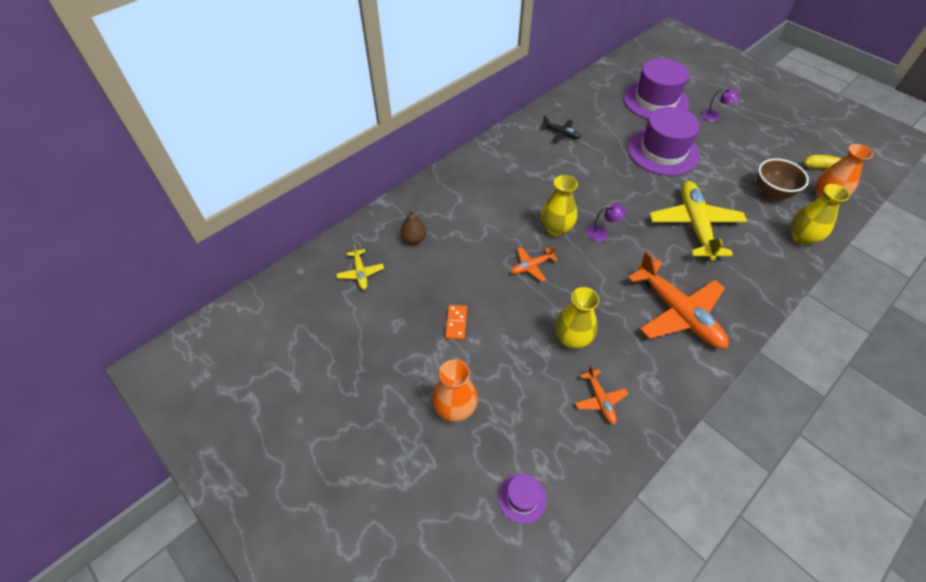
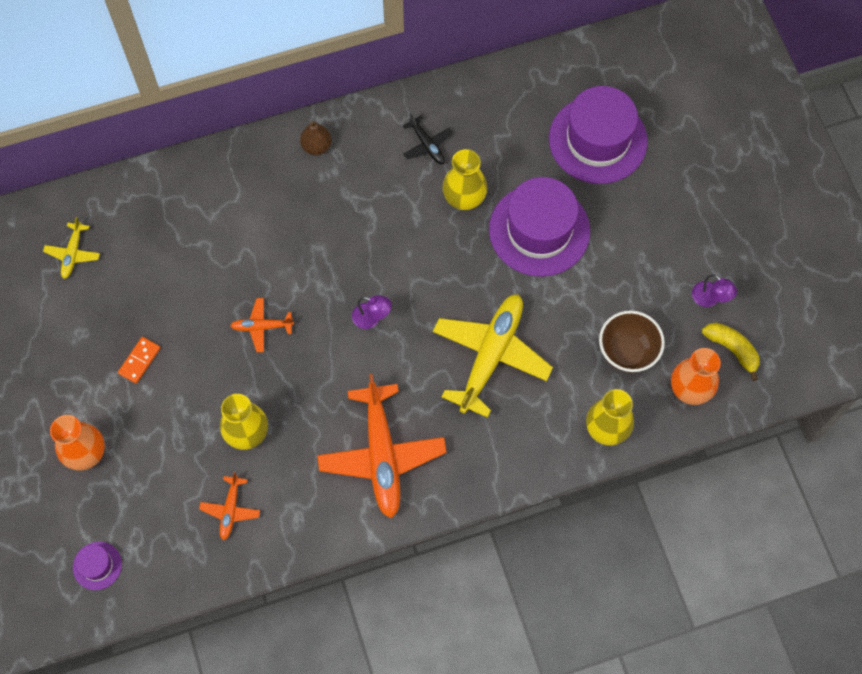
camera: 25 degrees right, 15 degrees up
brown pear [400,210,426,244] -> brown pear moved to [300,122,332,155]
yellow vase [541,175,578,237] -> yellow vase moved to [442,149,487,210]
purple lamp [701,87,740,122] -> purple lamp moved to [692,274,737,307]

